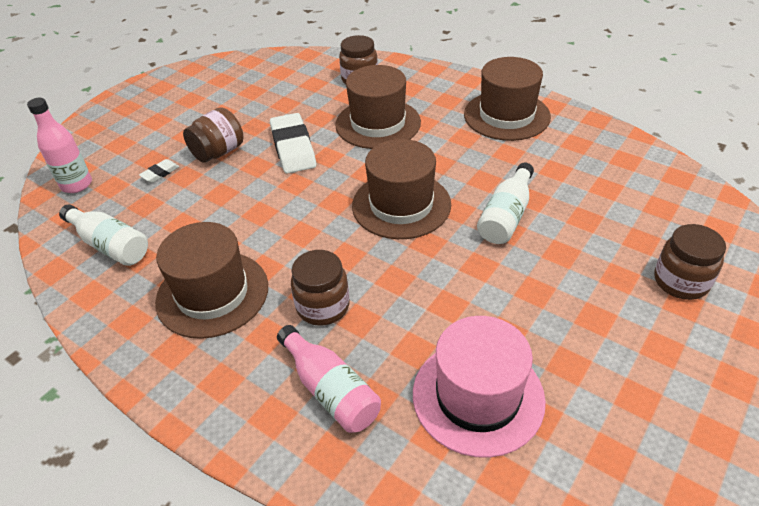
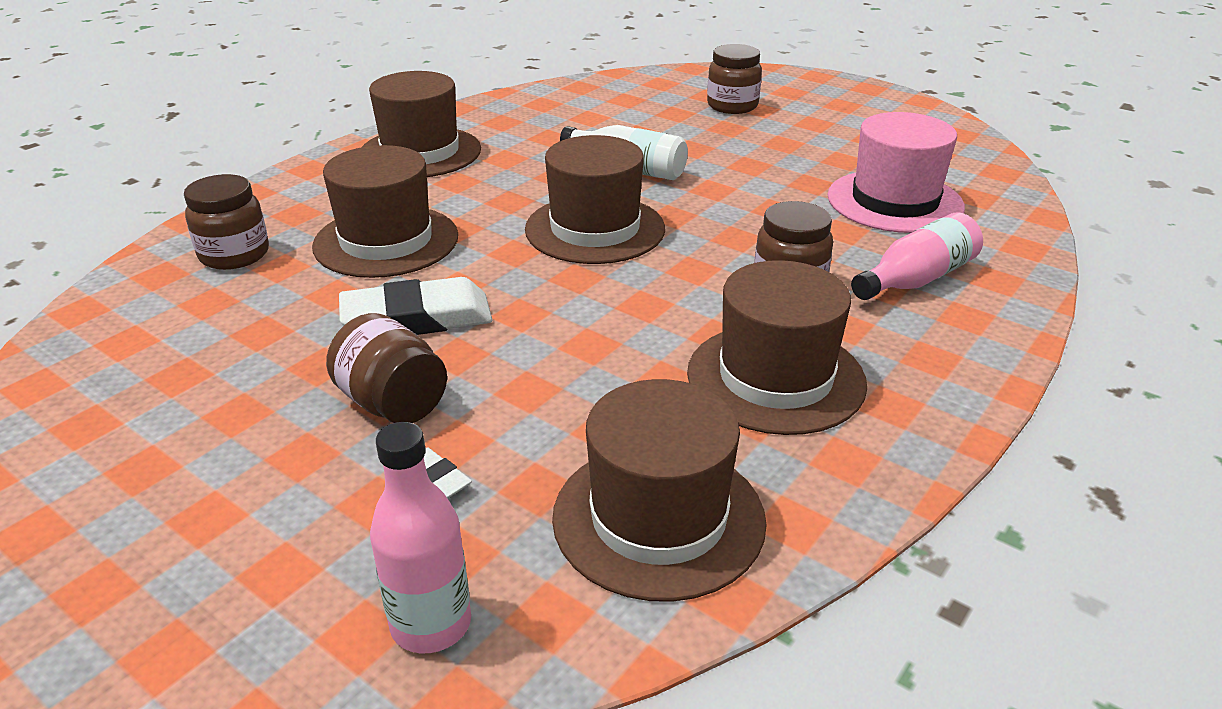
camera: 90 degrees left, 10 degrees down
white bottle [59,204,148,266] -> brown hat [552,379,767,602]

